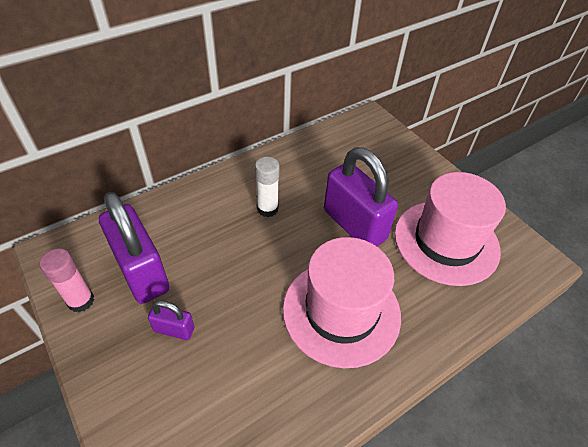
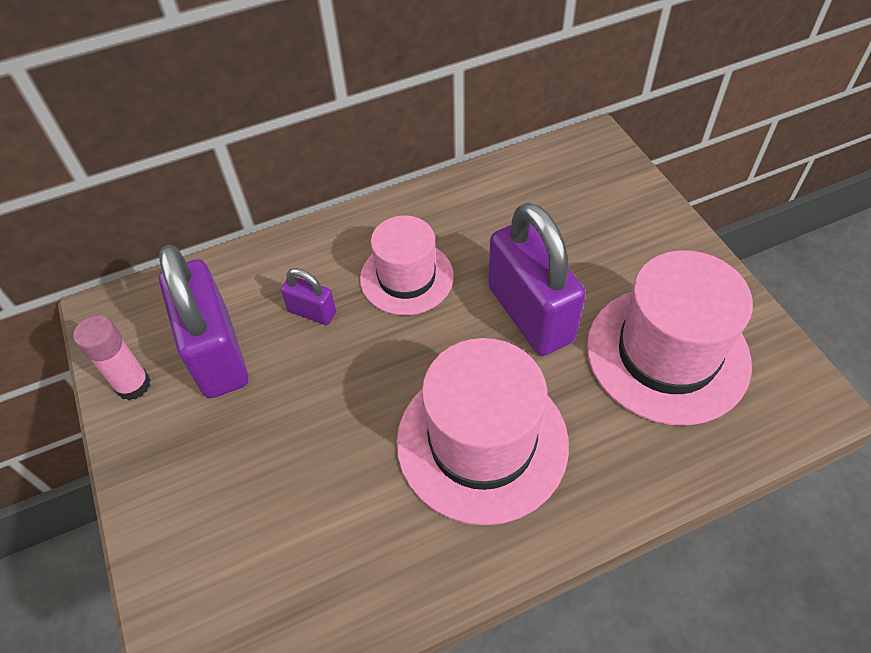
camera: 15 degrees right, 5 degrees up
purple padlock [148,300,194,340] -> purple padlock moved to [281,268,336,325]
white glue stick [255,157,279,217] -> pink hat [360,216,454,315]

